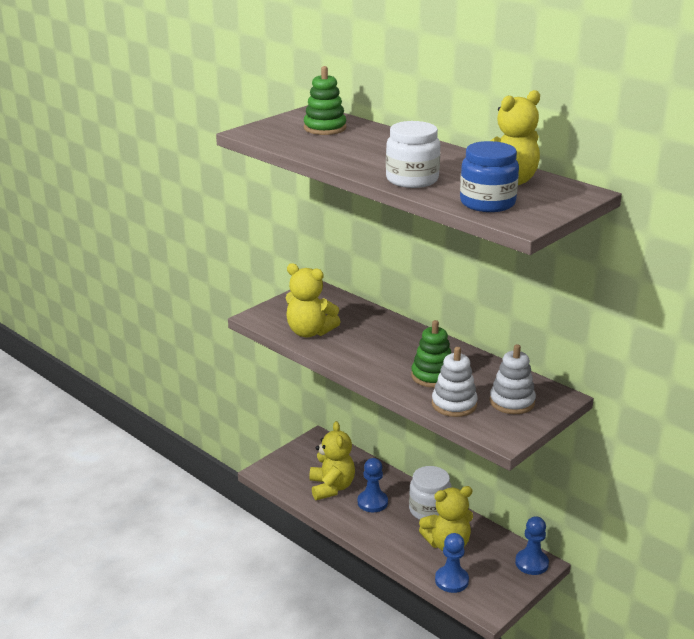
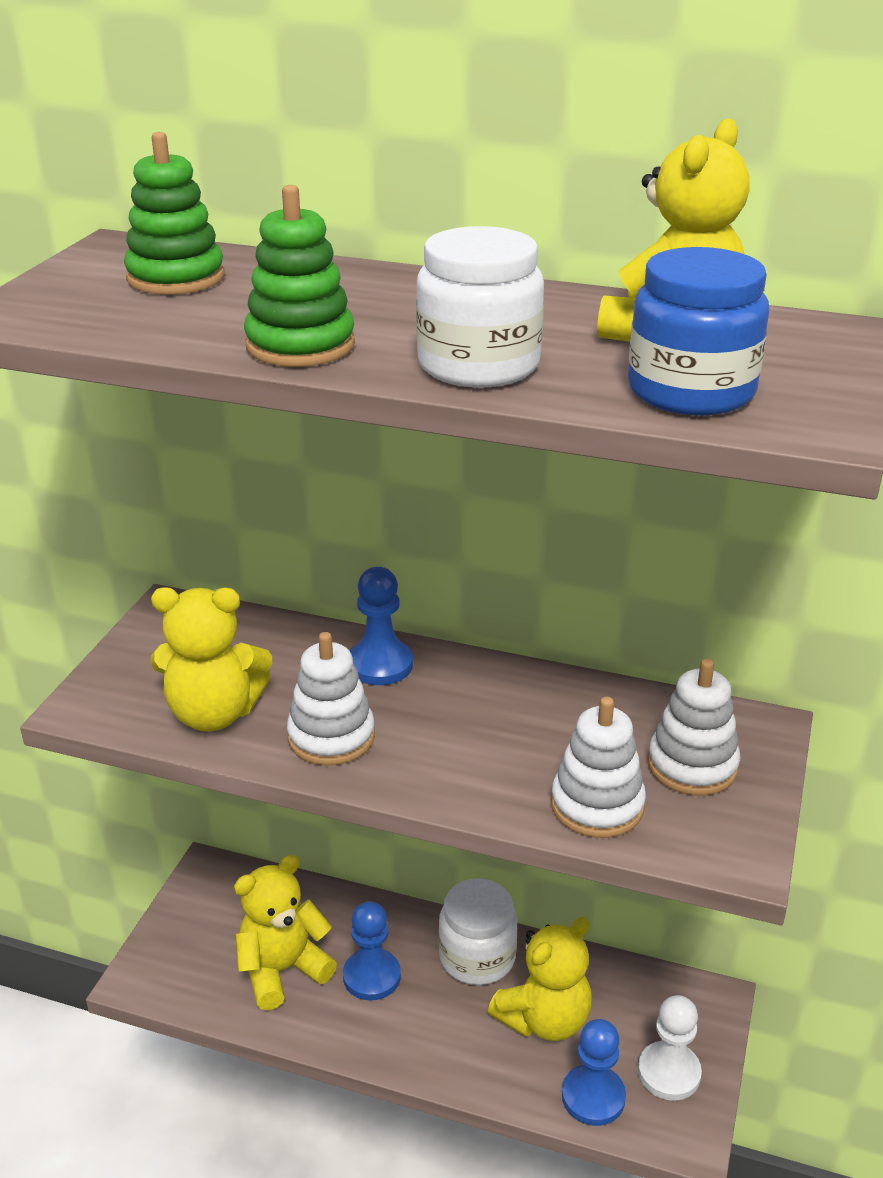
camera: 25 degrees left, 5 degrees up
yellow teddy bear [309,421,355,500] -> yellow teddy bear turned 90 degrees counterclockwise [234,855,337,1010]
green stacking toy [411,320,451,388] -> green stacking toy moved to [244,185,355,367]
blue pawn [515,516,549,575] -> blue pawn moved to [350,567,413,685]
none -> white stacking toy [287,632,375,766]
none -> white pawn [638,995,702,1101]

